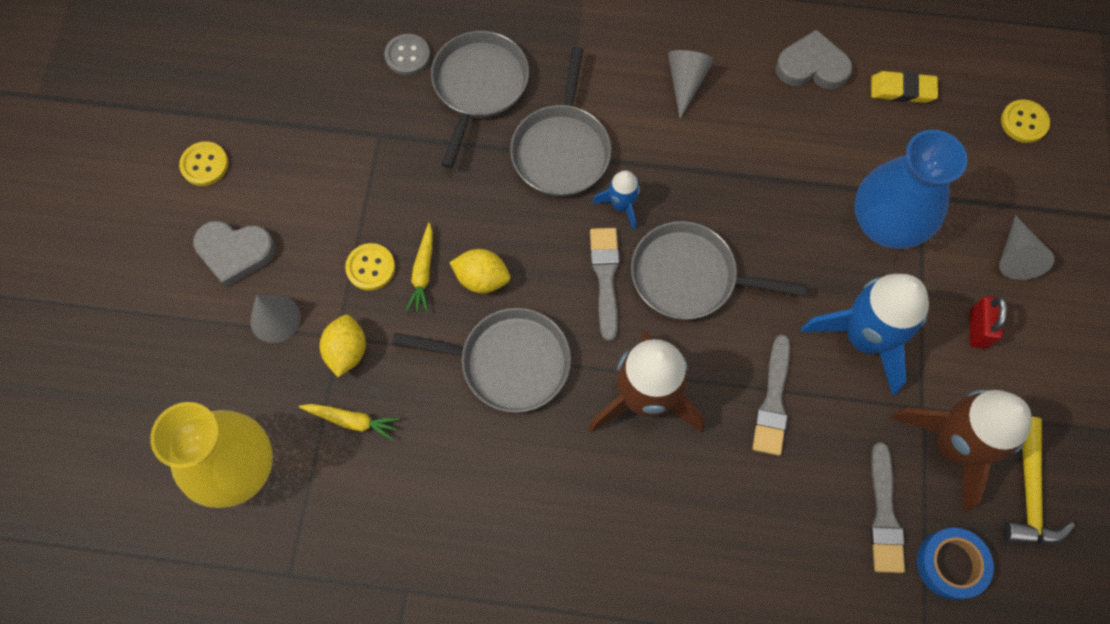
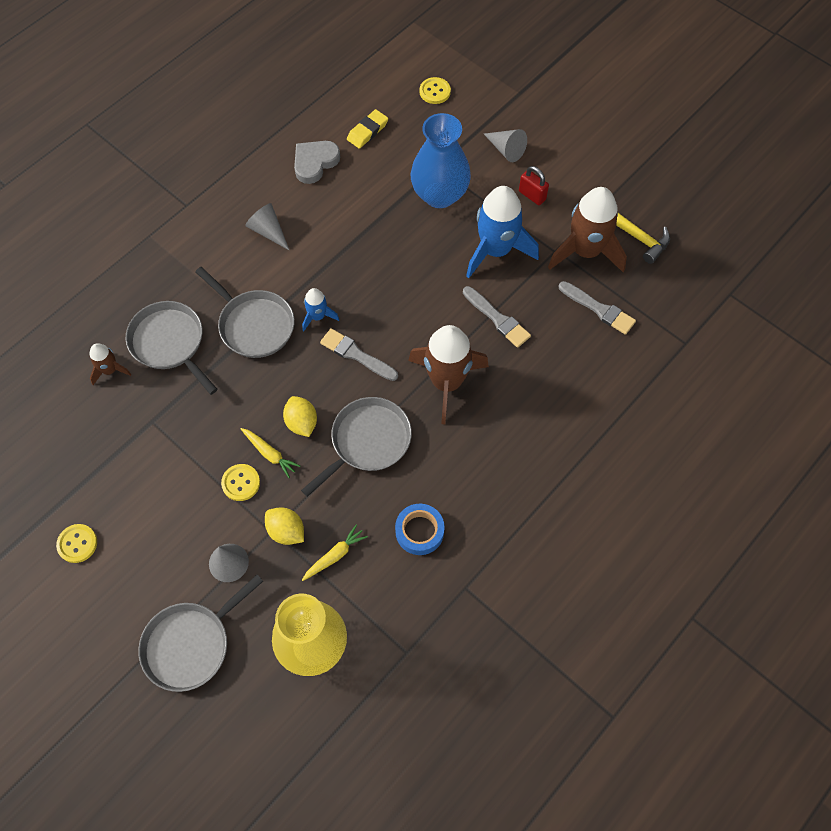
camera: 55 degrees left, 5 degrees down
grey heart [193,221,275,287] -> none
grey button [384,34,430,75] -> brown rocket [89,343,132,385]
yellow lemon [449,249,510,293] -> yellow lemon turned 75 degrees counterclockwise [283,396,317,437]
grey pan [631,221,806,320] -> grey pan moved to [138,575,263,692]
blue tape [917,528,994,600] -> blue tape moved to [395,504,445,555]

